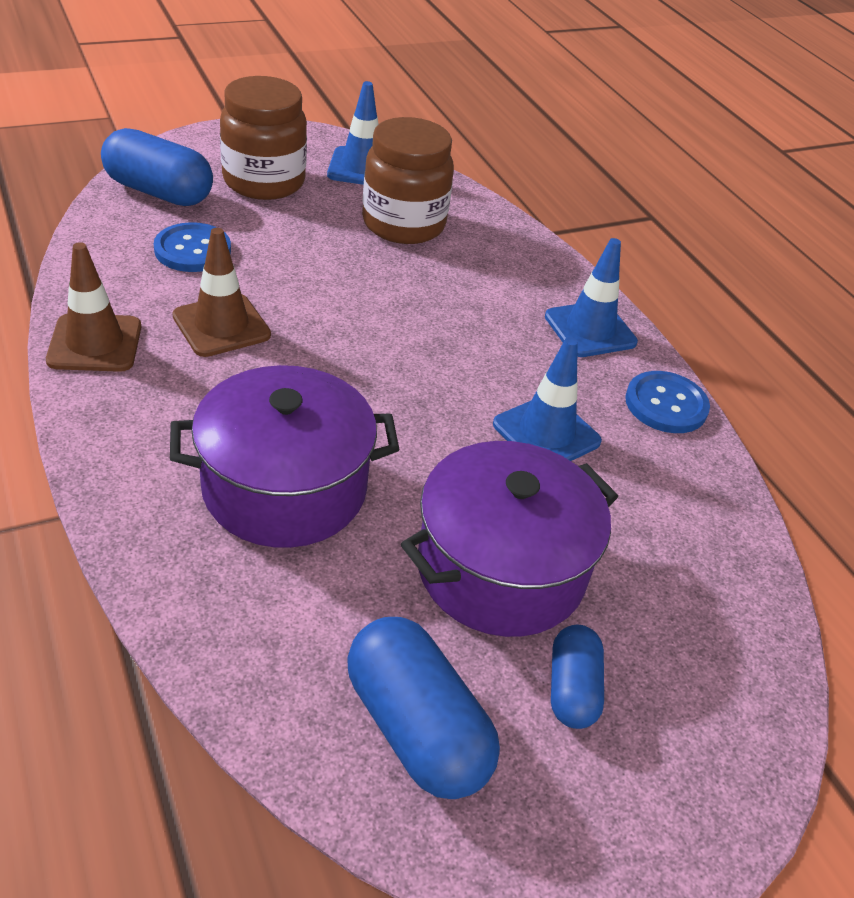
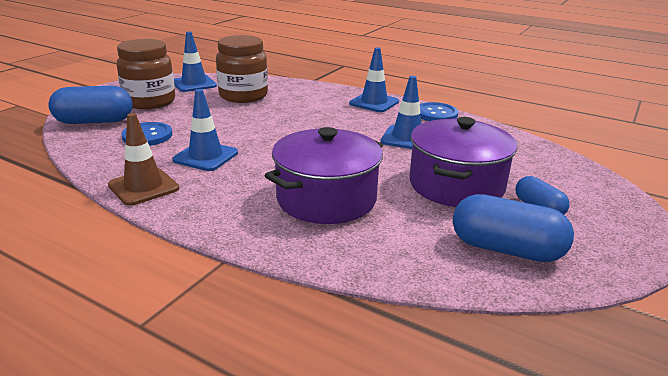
camera: 30 degrees left, 15 degrees down
brown traffic cone [172,228,271,357] -> blue traffic cone [172,89,238,171]

